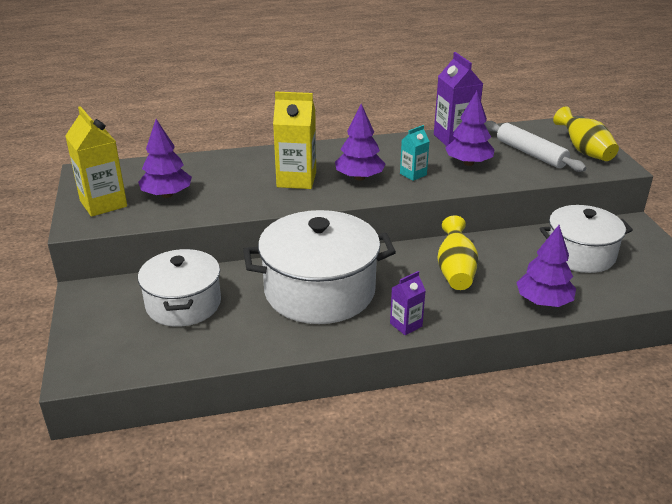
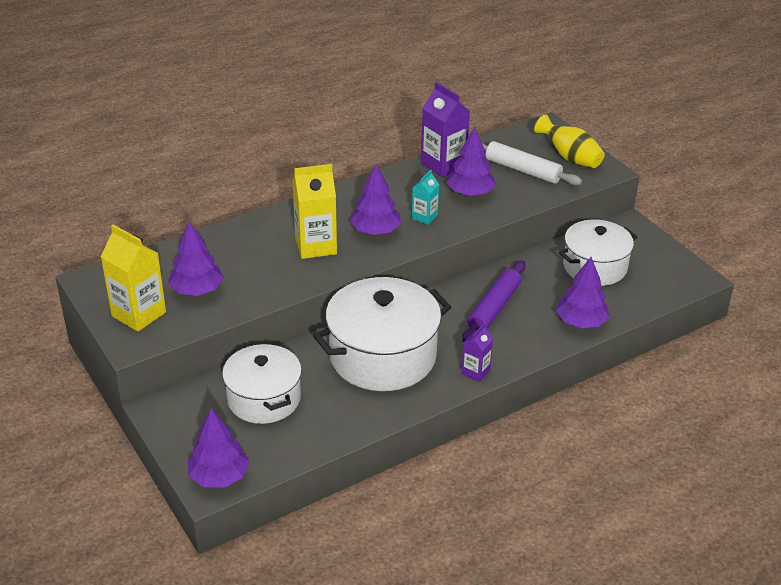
camera: 20 degrees left, 5 degrees up
yellow vase [437,215,478,290] -> purple rolling pin [462,261,525,342]
none -> purple tree [188,408,249,488]

